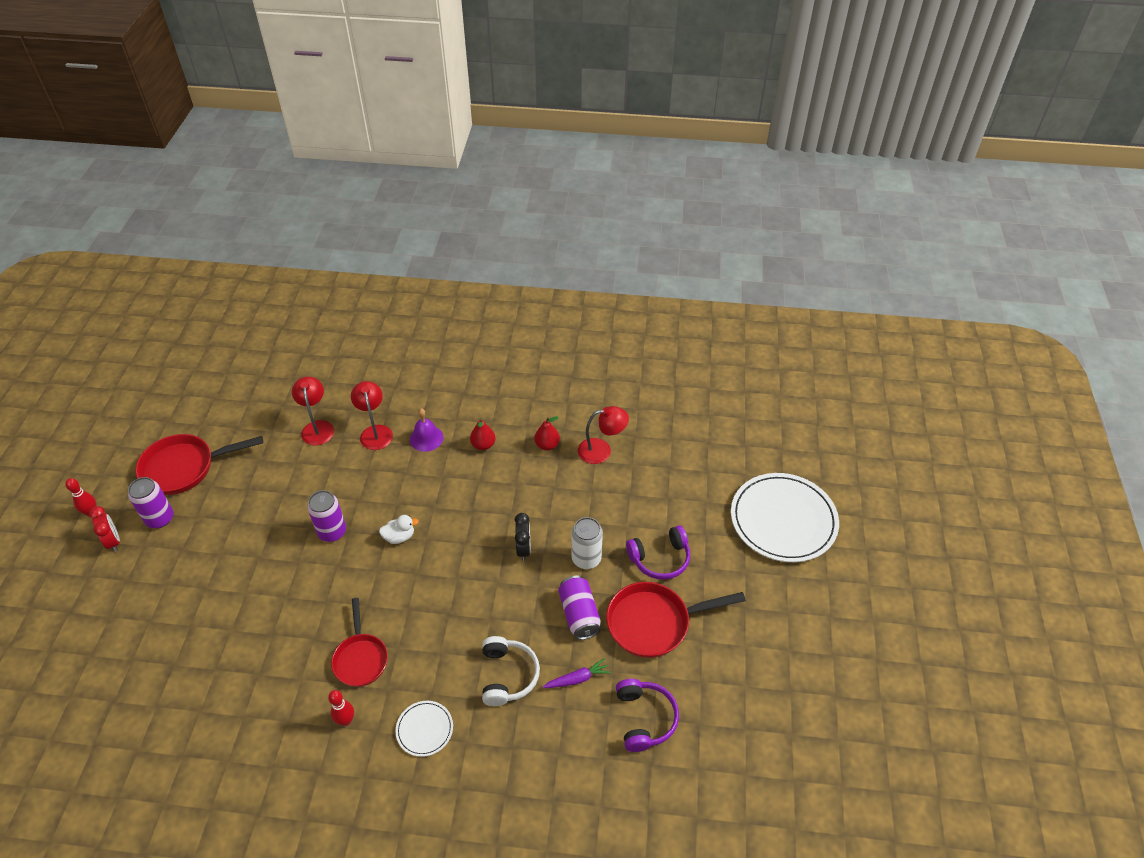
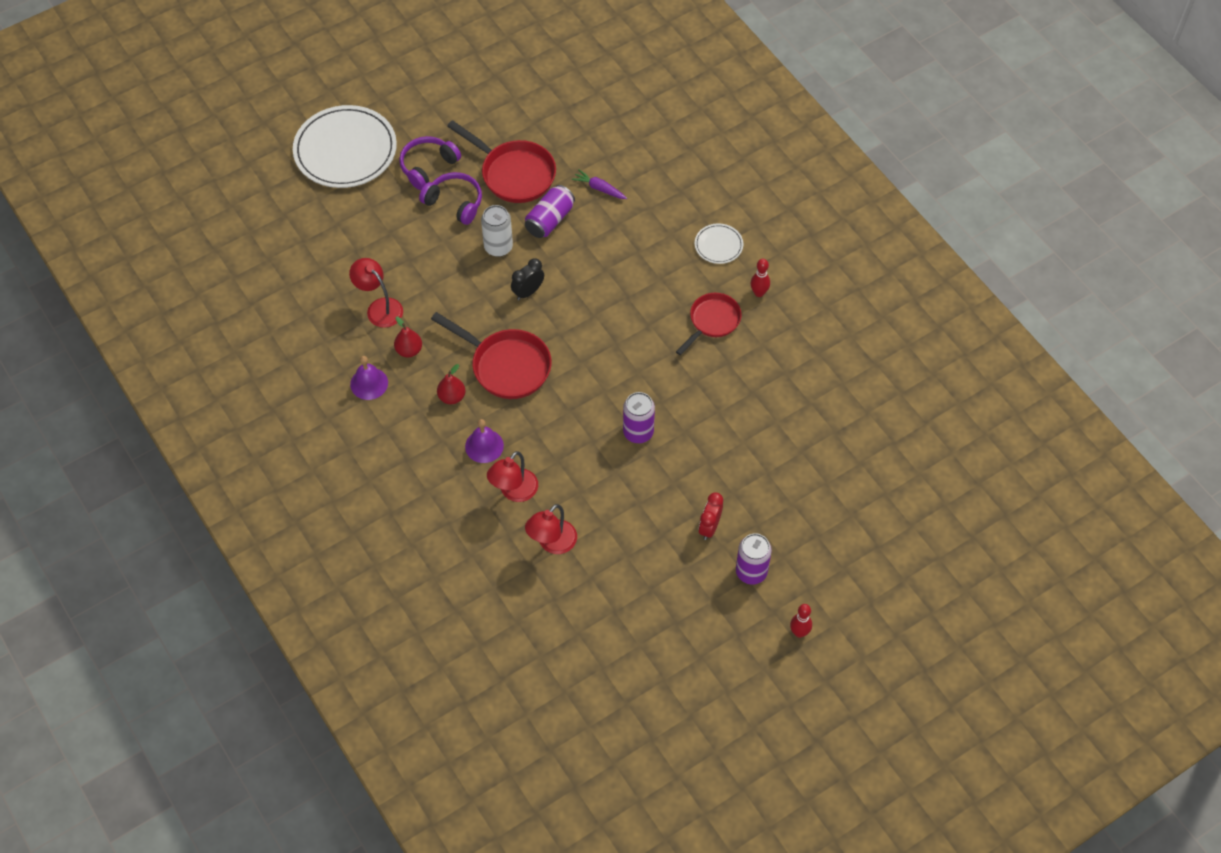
camera: 130 degrees left, 10 degrees up
red clock [89,506,120,552] -> red clock moved to [699,493,723,540]
red pan [135,434,263,495] -> red pan moved to [431,312,552,399]
white duck [379,515,419,544] -> none
white headphones [482,636,540,706] -> none
purple headphones [616,679,679,752] -> purple headphones moved to [399,136,461,190]
none -> purple bell [350,356,388,400]

